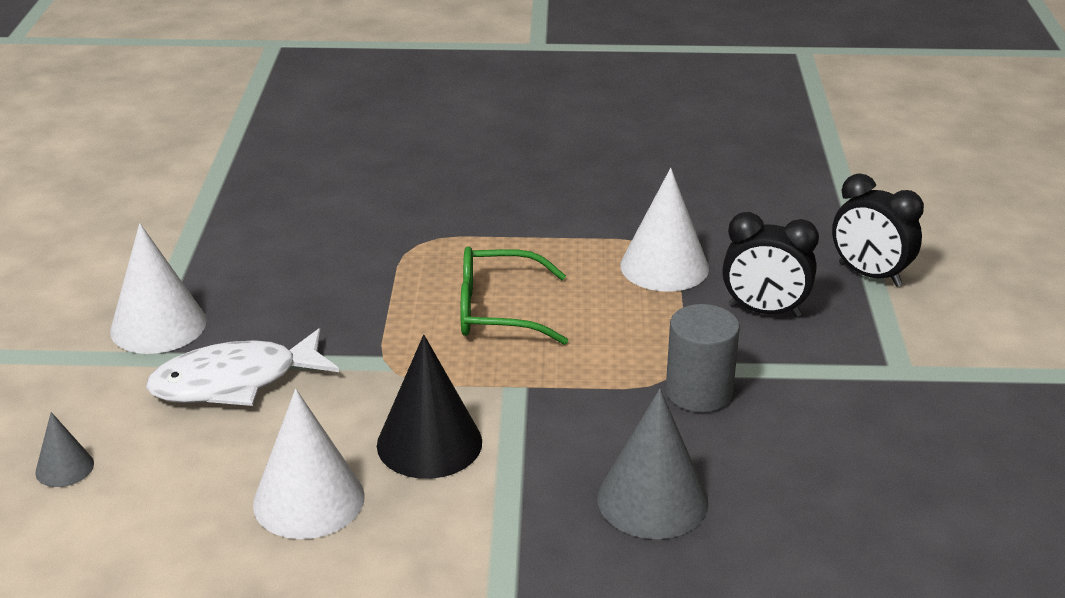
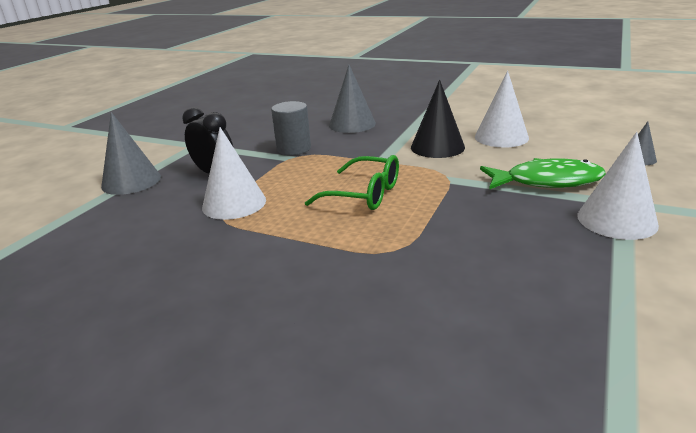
camera: 155 degrees left, 5 degrees down
white fish [146,328,339,406] -> green fish [480,158,606,189]
black clock [832,173,924,287] -> grey cone [101,112,161,195]

